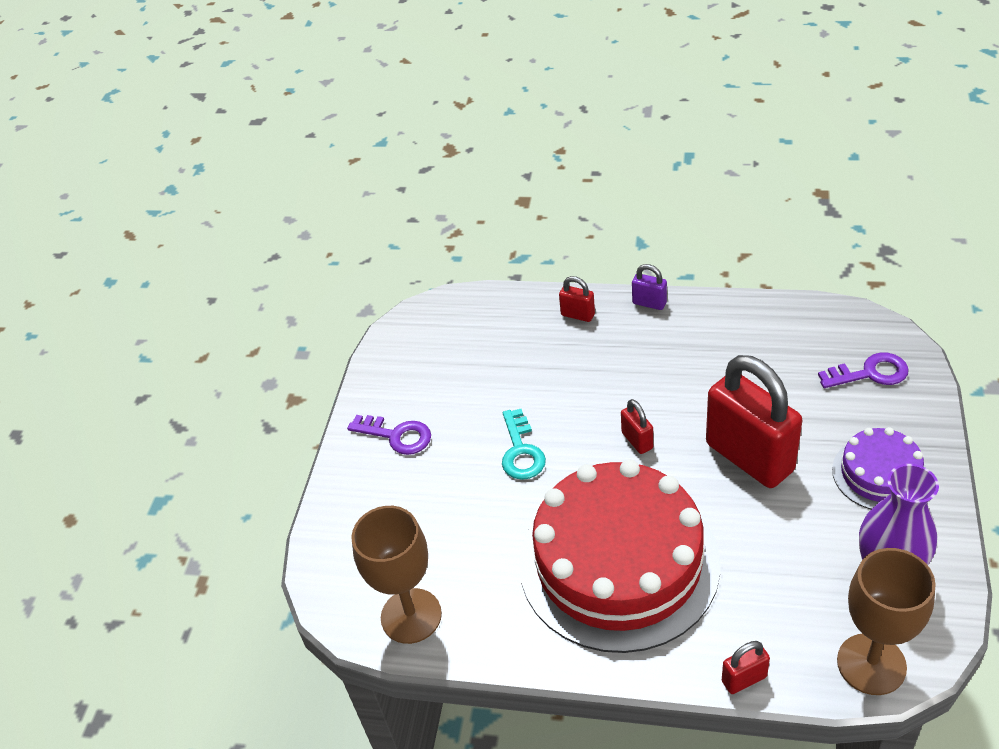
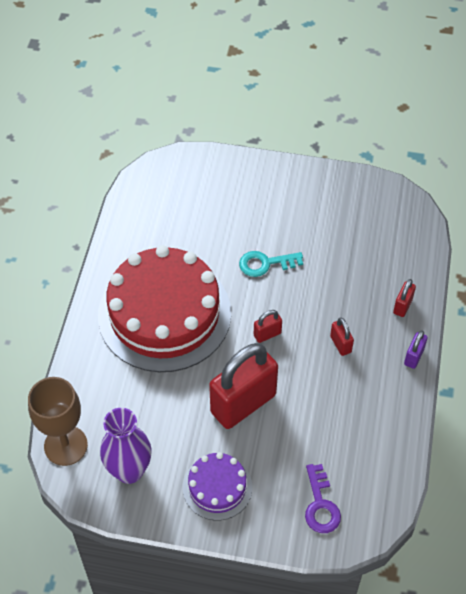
camera: 85 degrees right, 10 degrees up
purple key [347,415,431,455] -> none
brown goblet [351,506,442,644] -> none
red padlock [722,641,770,694] -> red padlock moved to [330,318,354,356]

